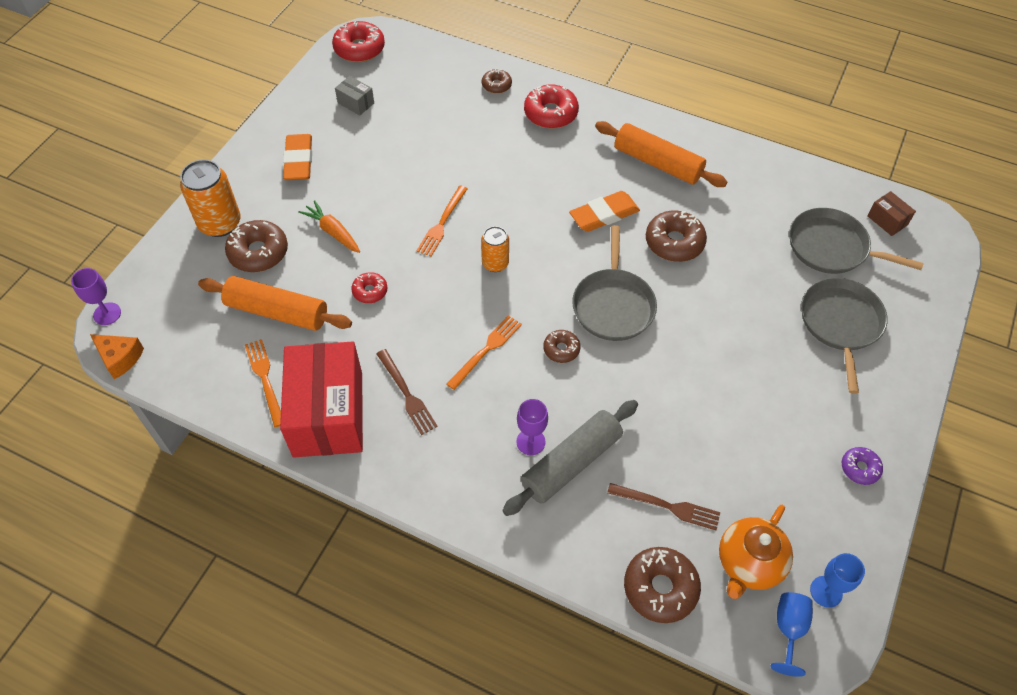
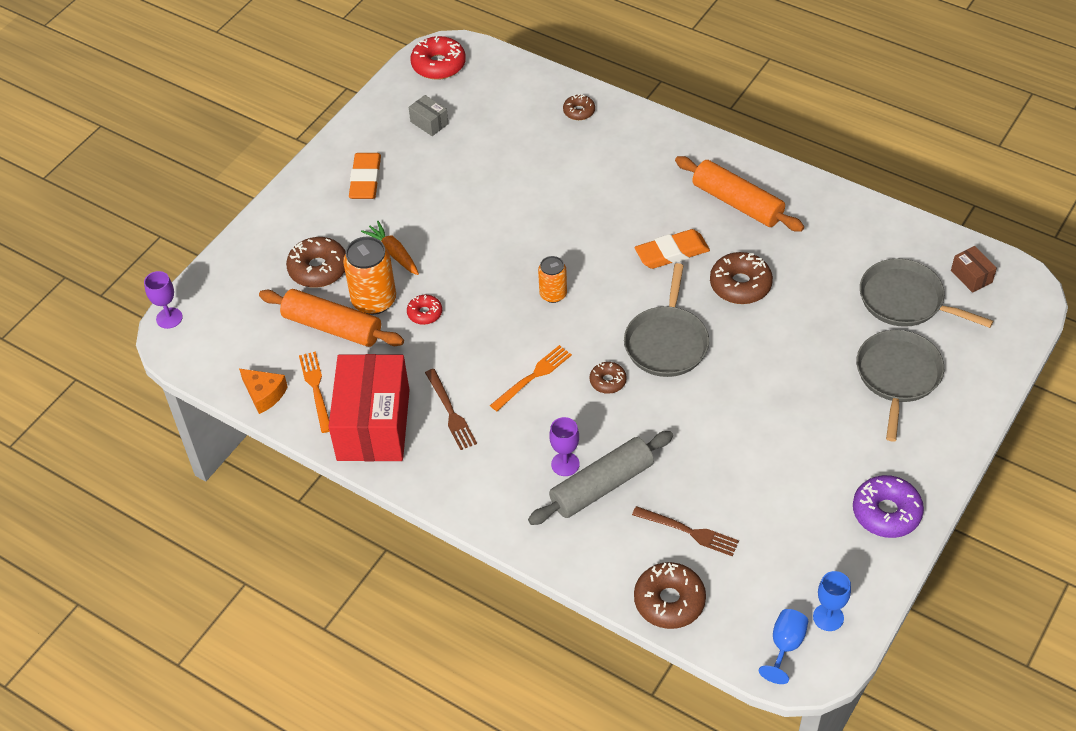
camera: 10 degrees right, 5 degrees down
orange cheese [90,334,144,379] -> orange cheese moved to [239,369,288,414]
orange can [180,159,241,237] -> orange can moved to [343,237,396,315]
orange fork [416,185,468,256] -> none
red donut [524,84,579,129] -> none
orange teapot [719,505,793,599] -> none
purple donut [842,447,883,485] -> purple donut [853,475,924,538], size x1.75

